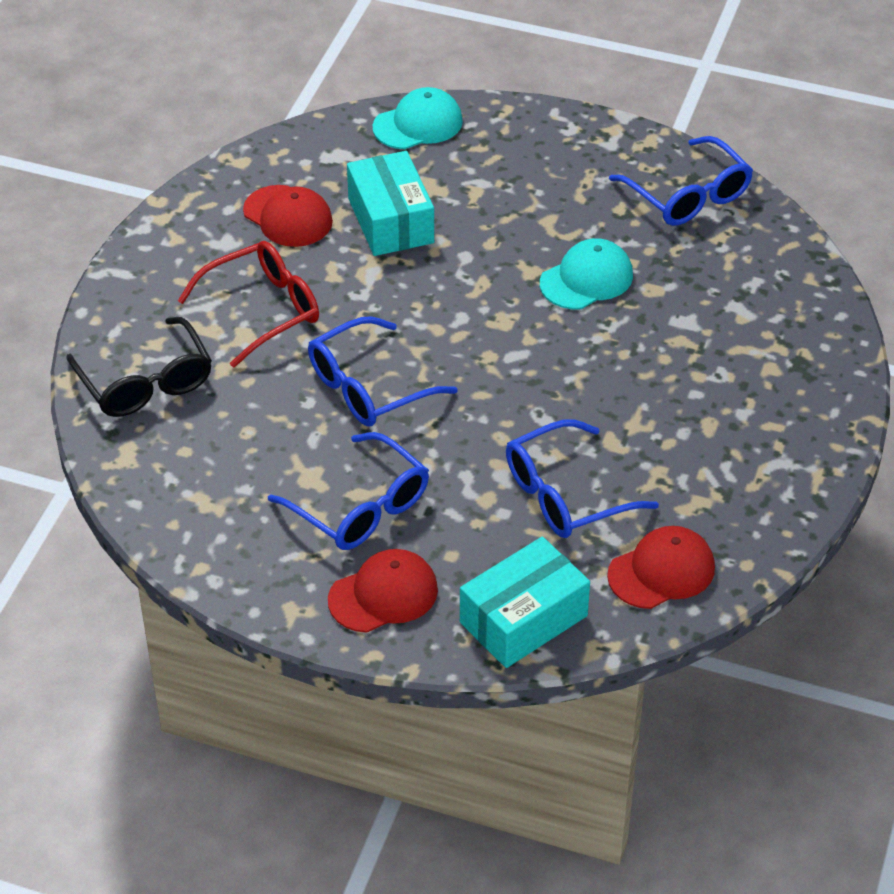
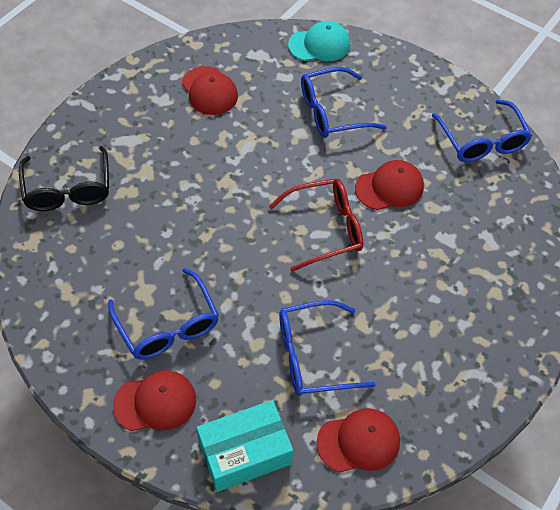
camera: 15 degrees right, 10 degrees up
red glasses [178,241,319,368] -> red glasses moved to [269,179,363,272]
blue glasses [308,316,458,426] -> blue glasses moved to [301,67,387,138]
turquoise box [347,151,434,256] -> none
turquoise cap [540,238,633,309] -> red cap [355,160,424,210]

